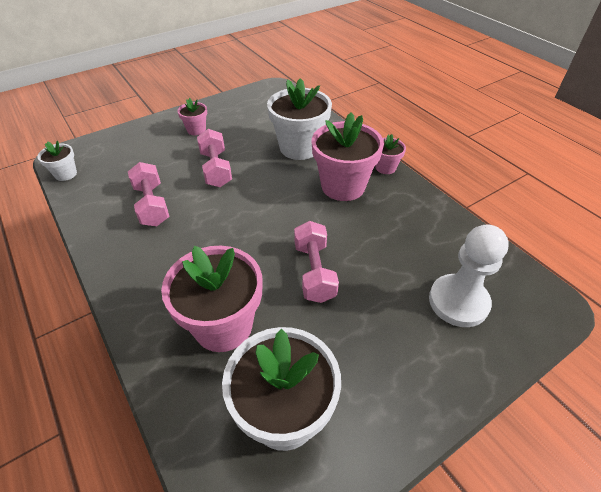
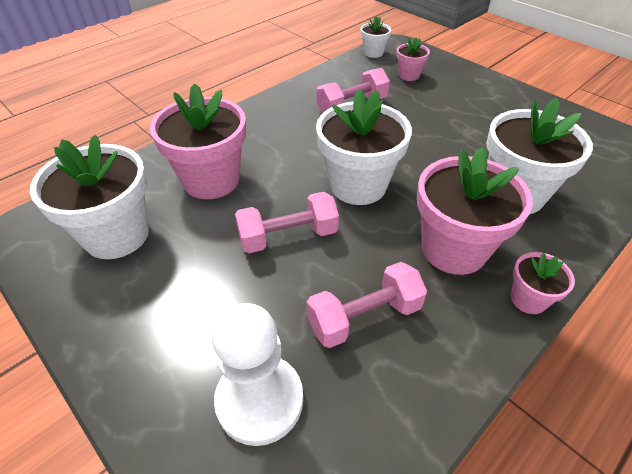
camera: 80 degrees right, 0 degrees up
pink flower pot [177,98,207,135] -> pink flower pot moved to [396,38,430,81]
pink dumbbell [197,129,232,187] -> pink dumbbell moved to [307,262,427,348]
none -> white flower pot [316,89,412,205]

